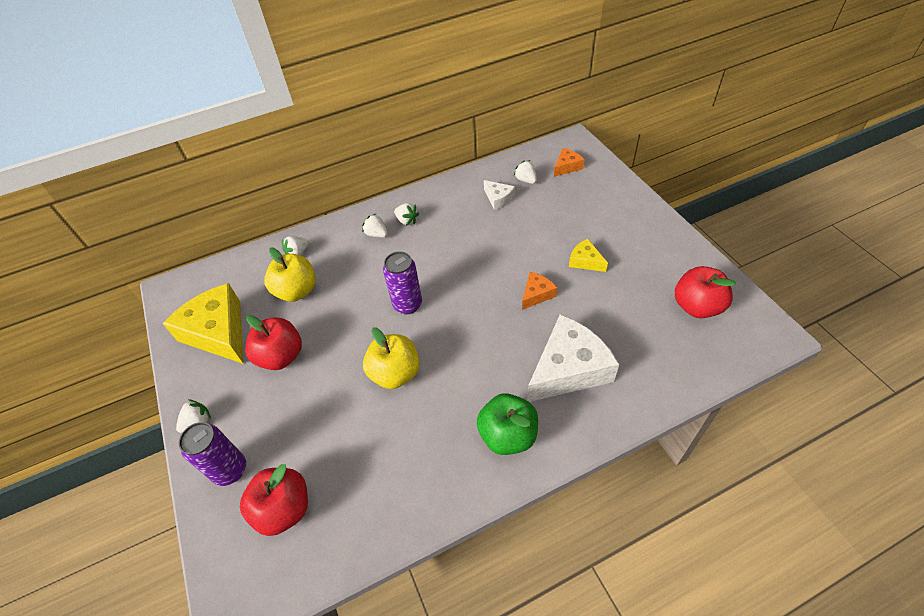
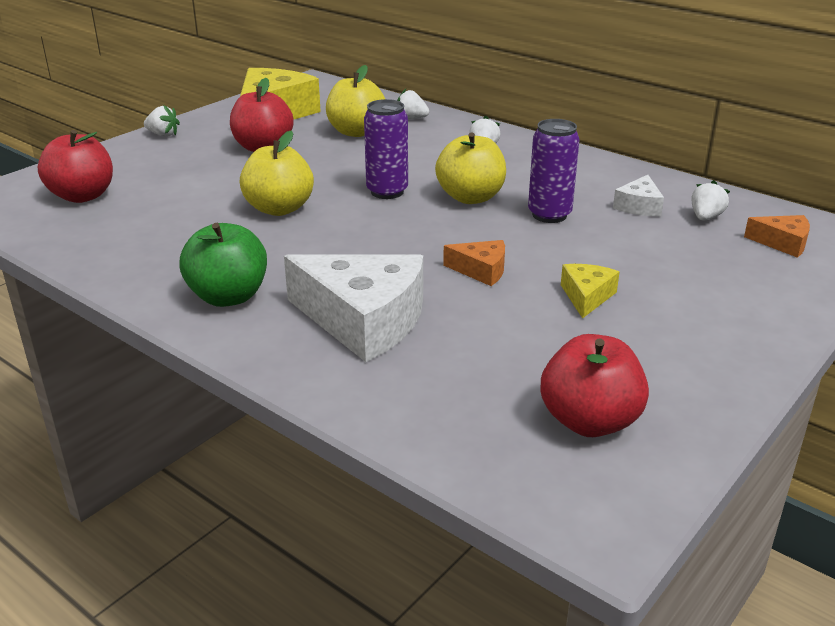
camera: 60 degrees right, 20 degrees down
purple can [179,422,246,486] -> purple can moved to [528,119,580,223]
white strawberry [394,203,419,226] -> none
none -> yellow apple [435,132,506,204]

